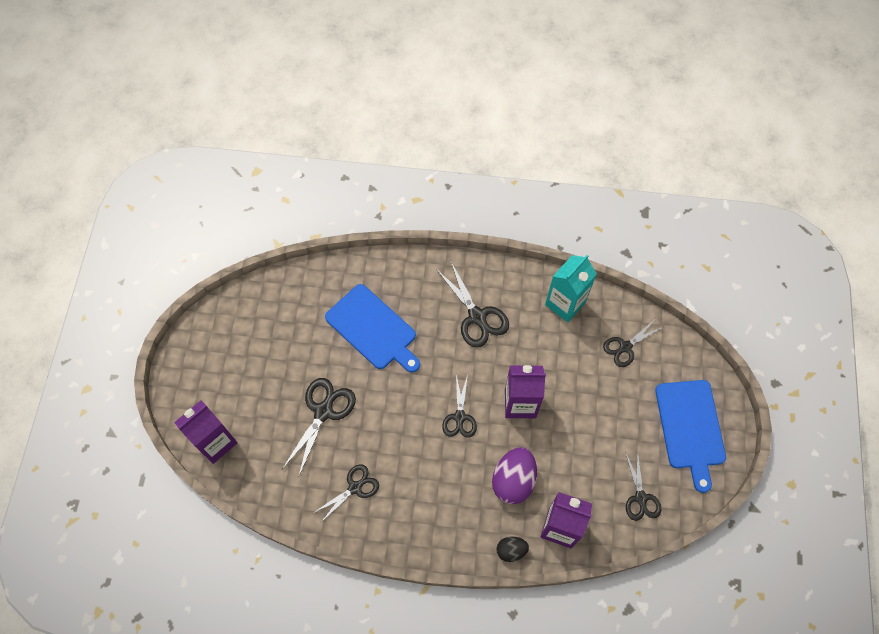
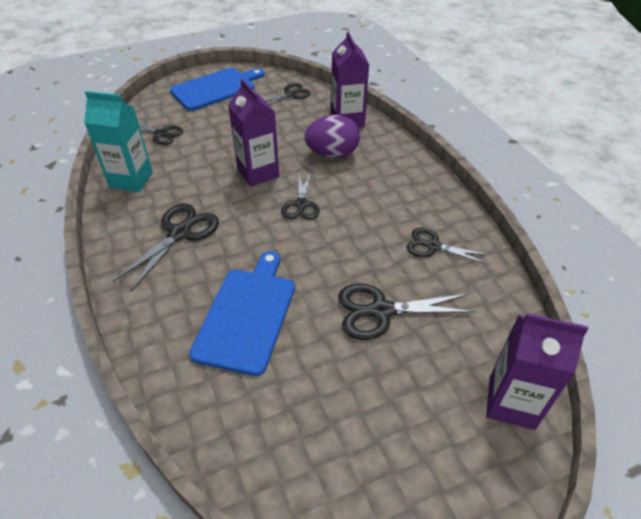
camera: 120 degrees left, 20 degrees down
black scissors [442,374,477,438] -> black scissors turned 120 degrees clockwise [281,172,320,220]
black egg [497,537,529,562] -> none

